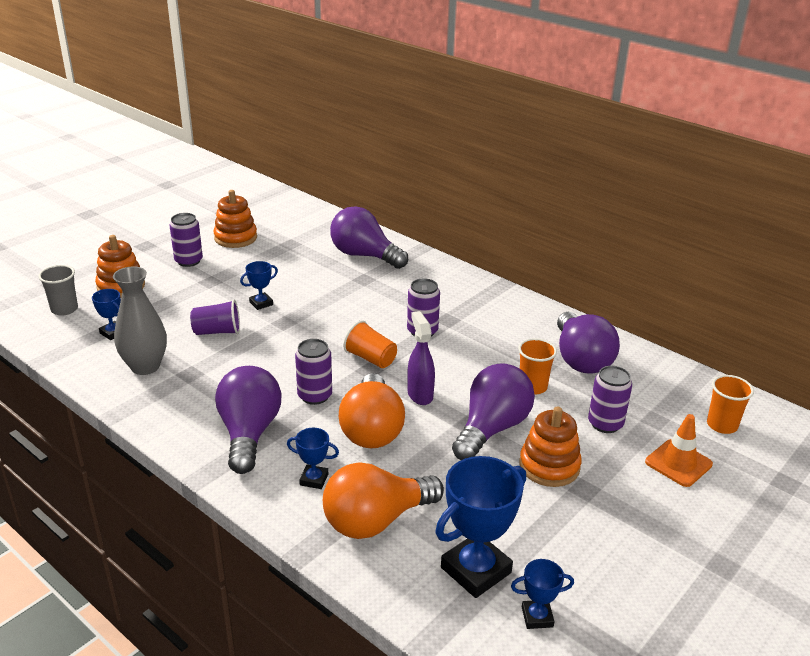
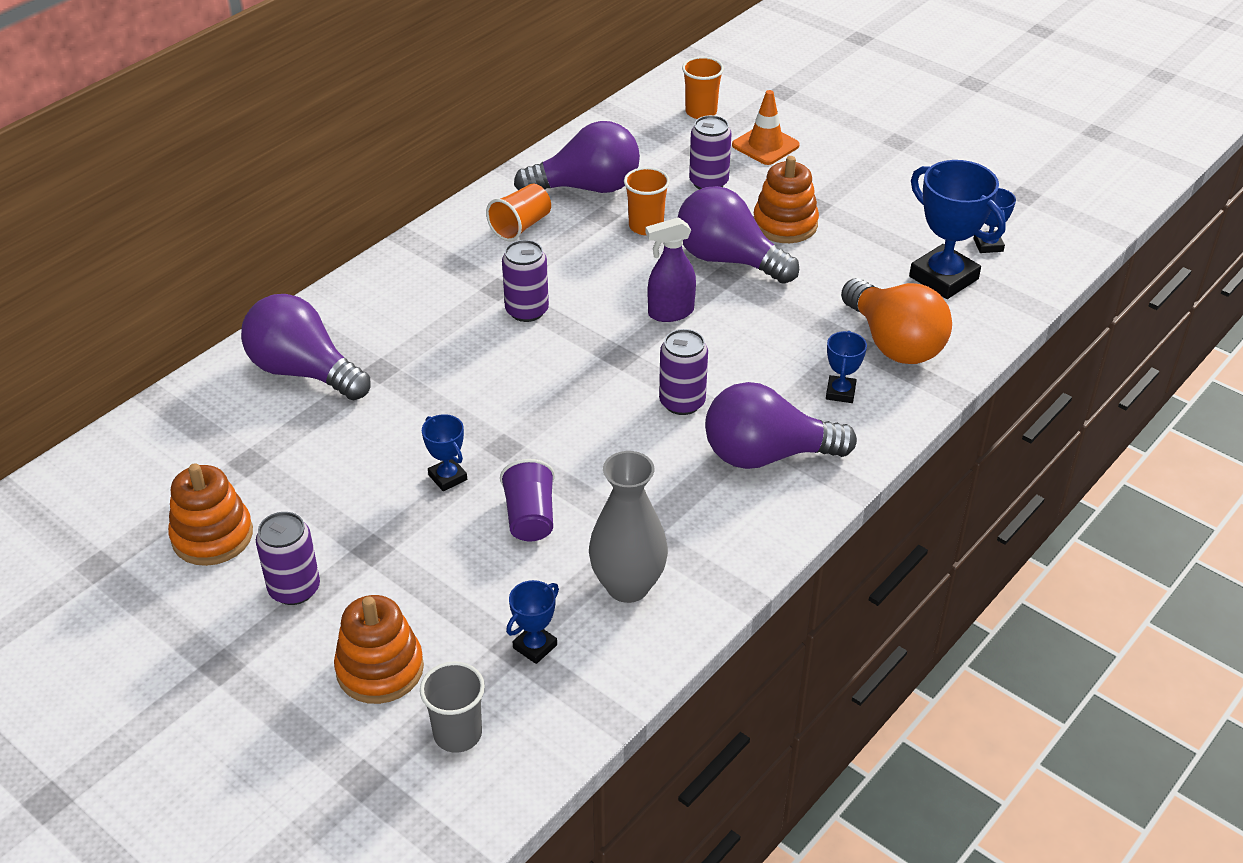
camera: 90 degrees left, 10 degrees up
purple light bulb [330,206,408,269] -> purple light bulb turned 90 degrees clockwise [241,294,370,400]
orange light bulb [339,373,405,448] -> none
orange cup [343,320,397,368] -> orange cup moved to [486,184,551,242]

